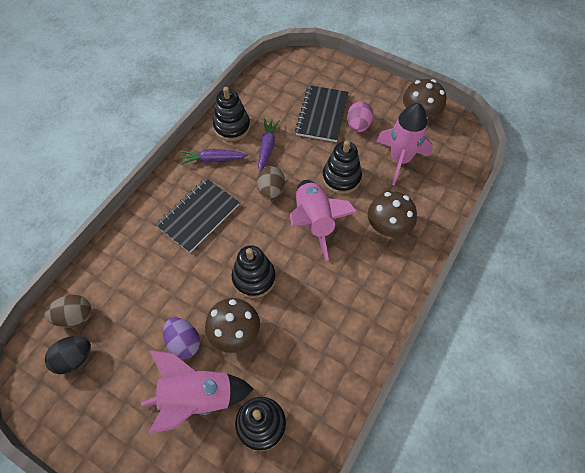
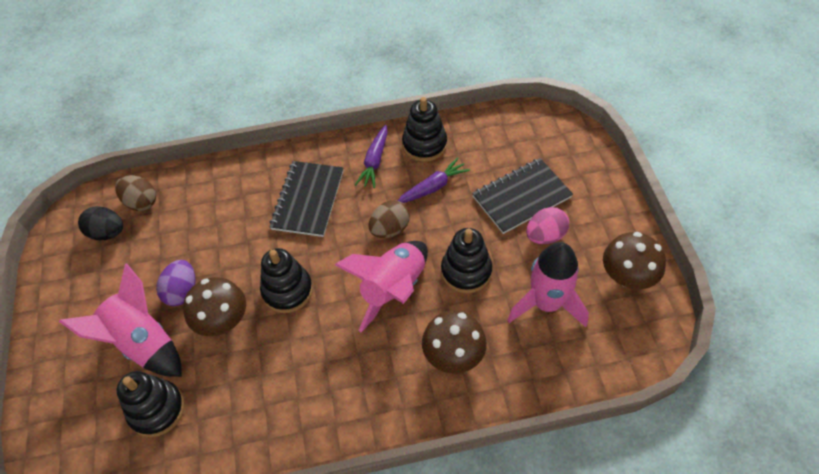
camera: 50 degrees right, 5 degrees down
black notebook [155,178,239,253] -> black notebook turned 75 degrees counterclockwise [269,161,343,237]
purple carrot [180,149,248,165] -> purple carrot turned 120 degrees counterclockwise [355,125,388,188]

